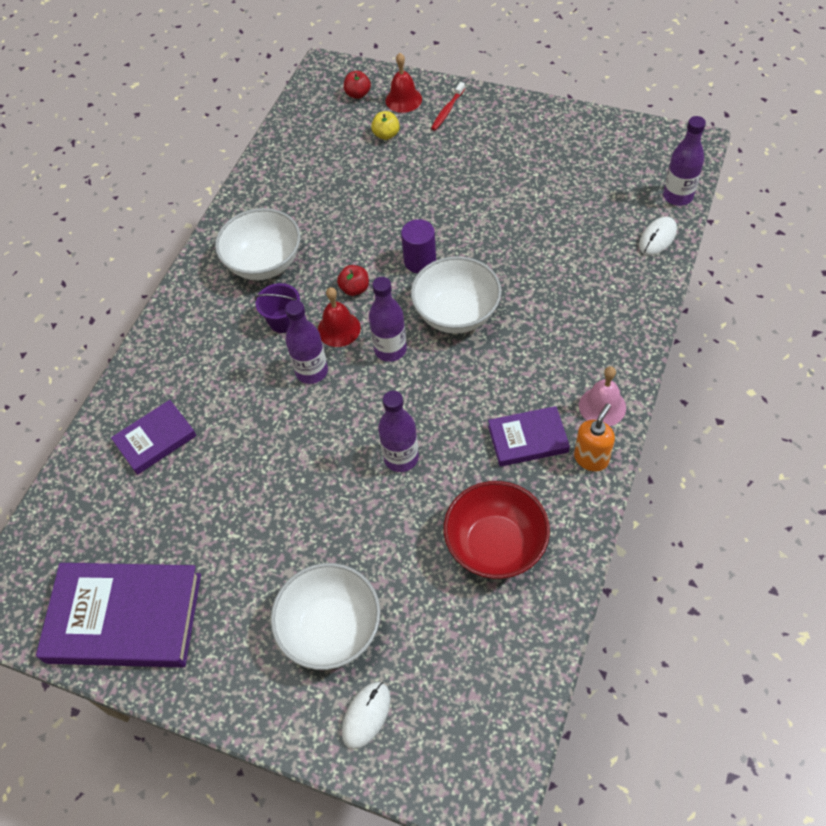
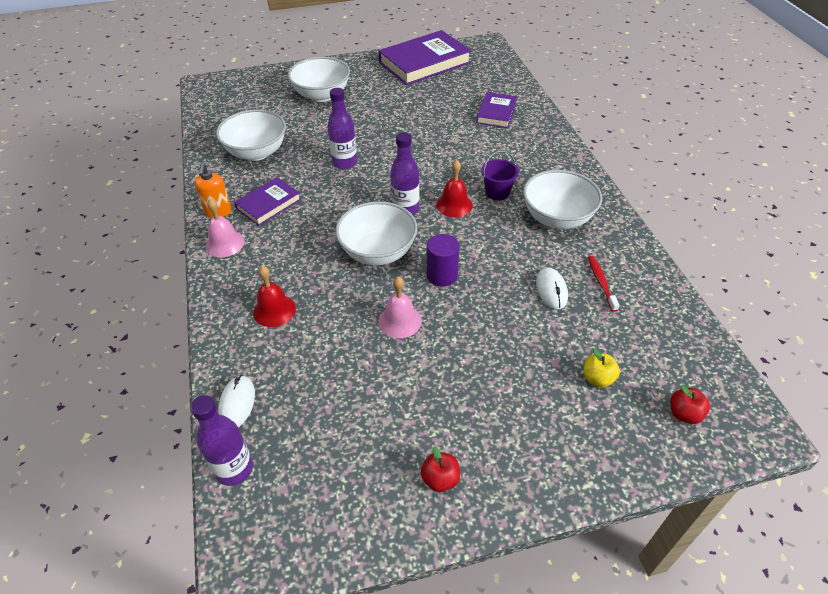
camera: 140 degrees right, 10 degrees down
purple bottle [285,300,328,384] -> none
red apple [337,265,369,296] -> red apple moved to [421,447,460,492]
white mouse [342,682,391,749] -> white mouse moved to [536,267,568,309]
red bell [385,53,422,113] -> red bell moved to [253,266,296,327]
red toothbrush [431,82,465,131] -> red toothbrush moved to [588,256,620,312]
red bowl [444,481,550,579] -> white bowl [216,110,286,161]
none -> pink bell [379,276,422,338]

